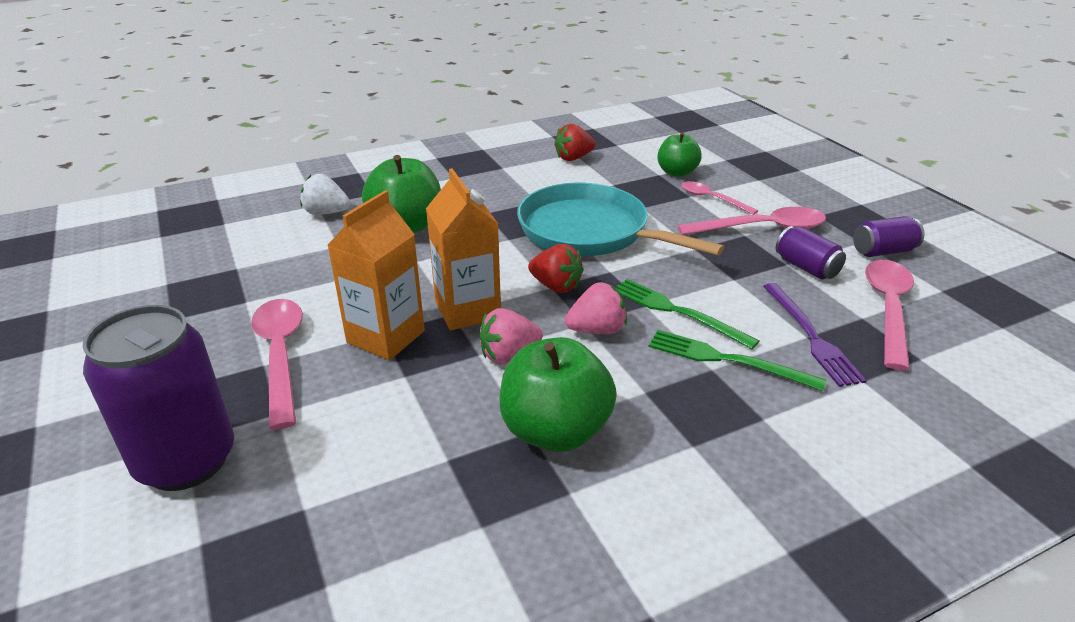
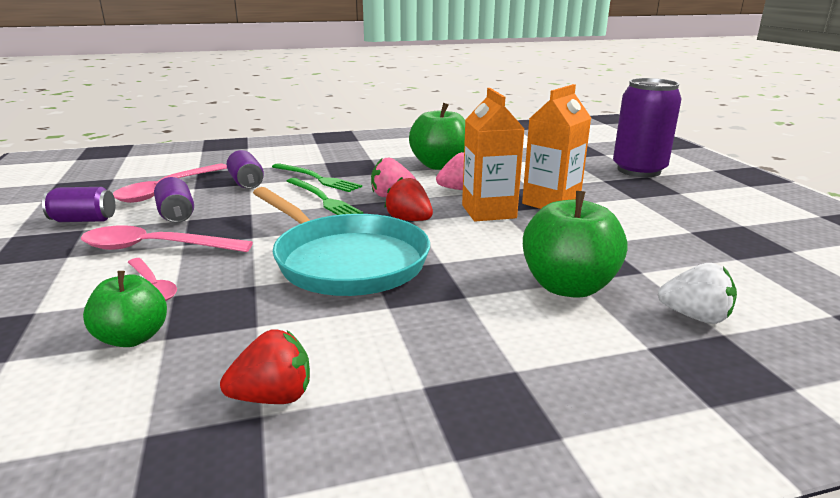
camera: 170 degrees left, 10 degrees down
pink spoon [251,299,303,430] -> none
purple fork [763,283,867,387] -> purple can [226,150,264,189]

